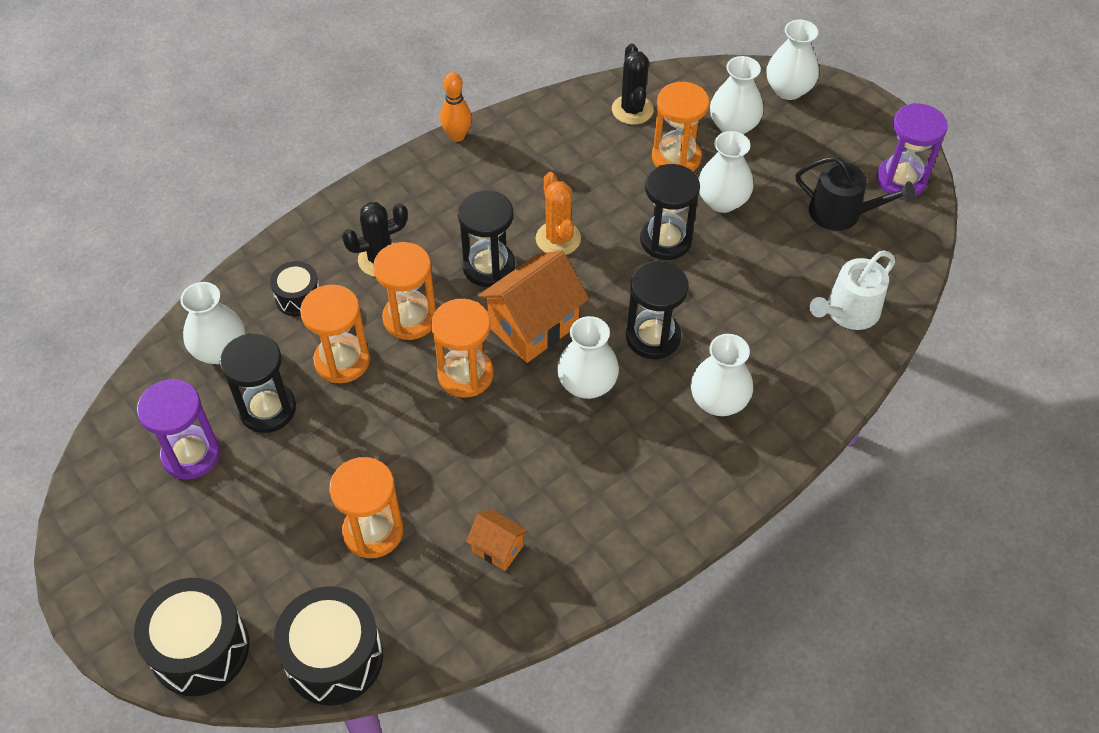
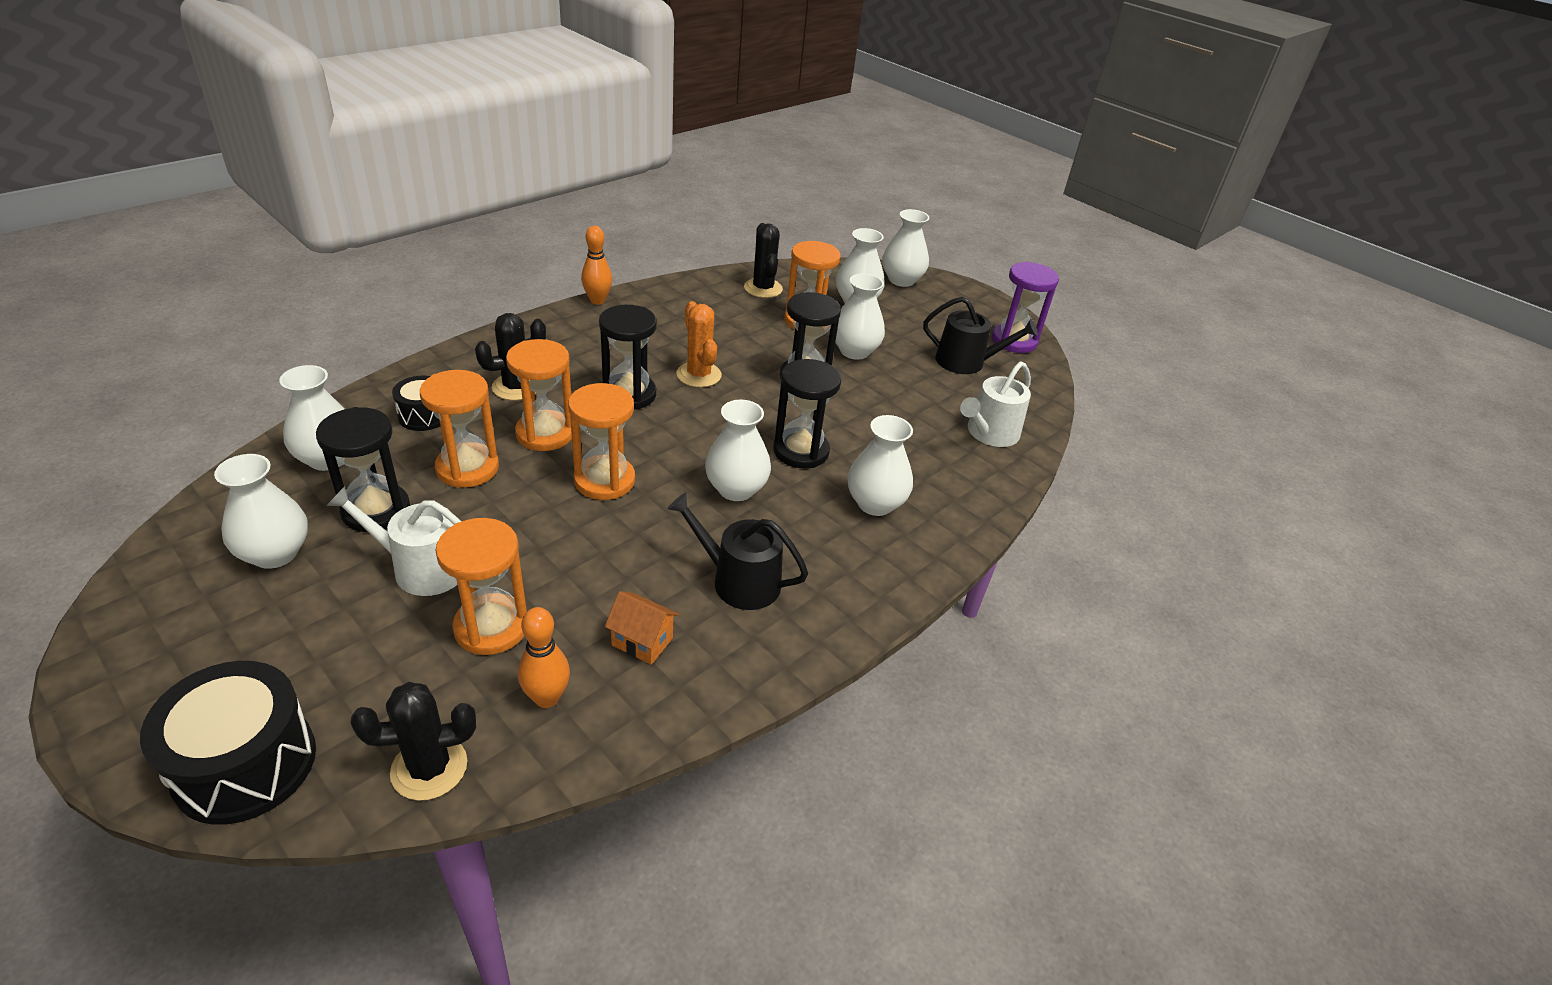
camera: 10 degrees left, 15 degrees down
purple hourglass [137,379,220,480] -> white vase [214,454,308,569]
black drum [274,586,383,706] -> black cactus [351,682,476,801]
orange house [478,251,589,363] -> none
none -> white watering can [326,486,462,596]
none -> orange bowling pin [518,607,570,708]
none -> black watering can [667,493,808,610]

